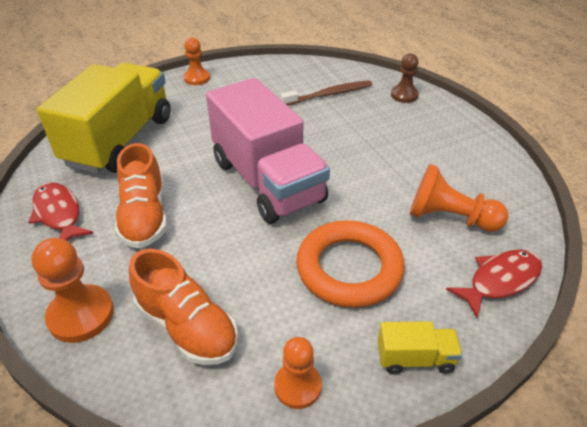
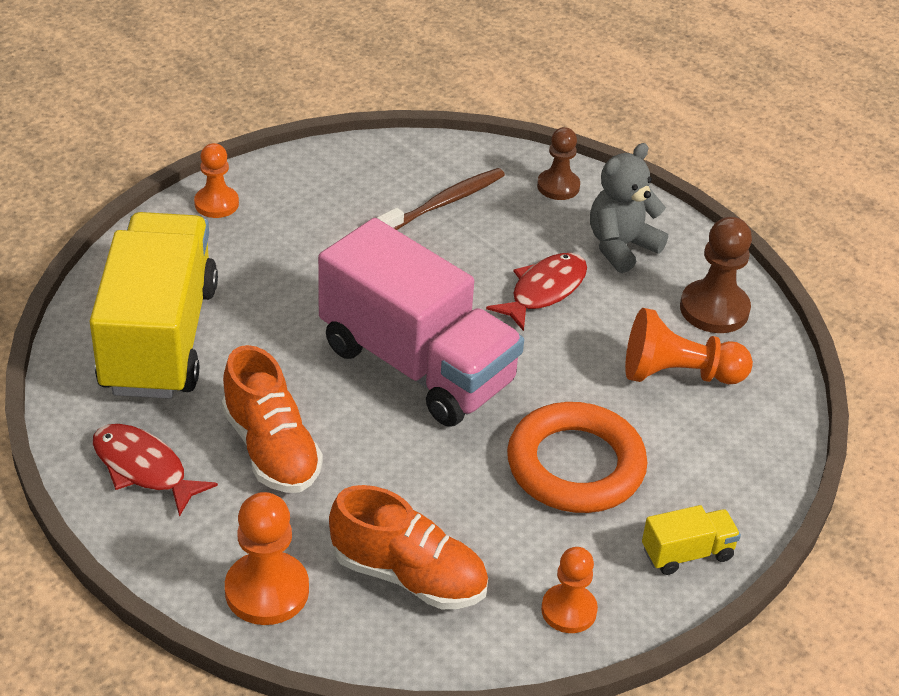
camera: 20 degrees left, 0 degrees up
red fish [446,250,542,318] -> red fish moved to [486,253,587,331]
none -> grey teddy bear [590,143,668,273]
none -> brown pawn [680,217,752,333]

